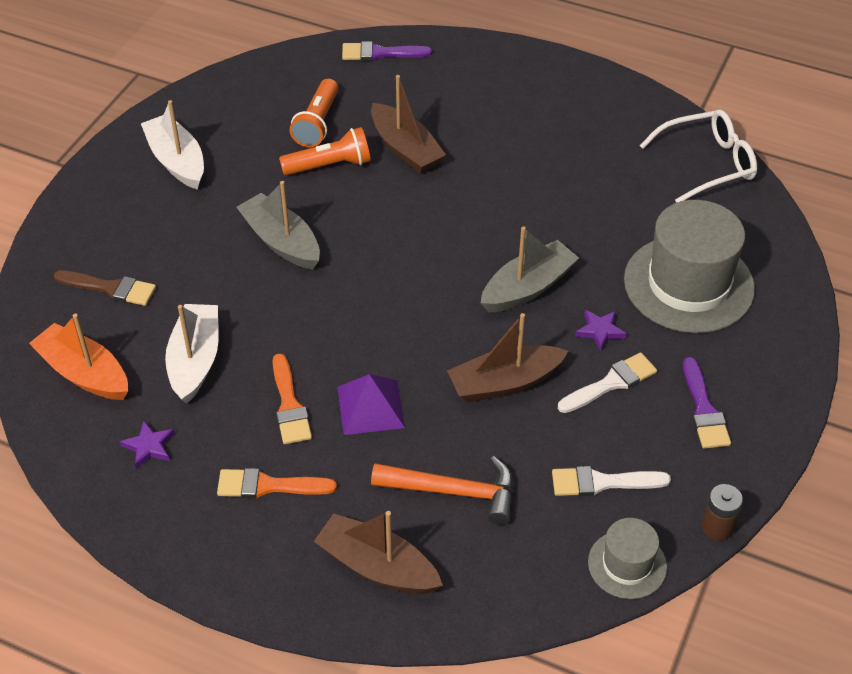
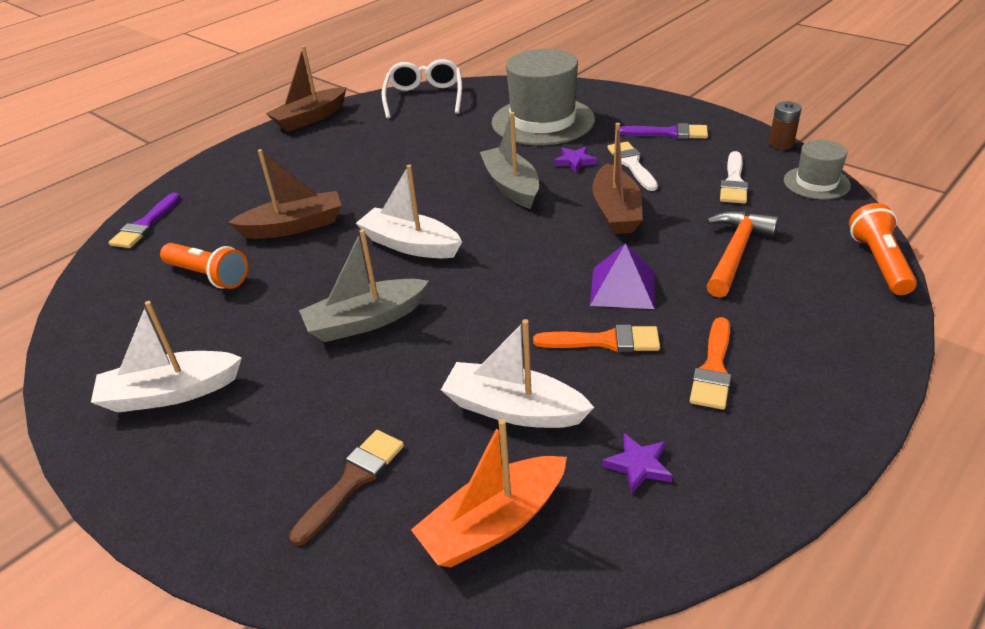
camera: 70 degrees left, 10 degrees down
orange flashlight [279,127,371,176] -> orange flashlight moved to [849,203,917,295]
brown boat [314,511,443,594] -> brown boat moved to [266,46,347,132]
none -> white boat [356,165,462,258]

